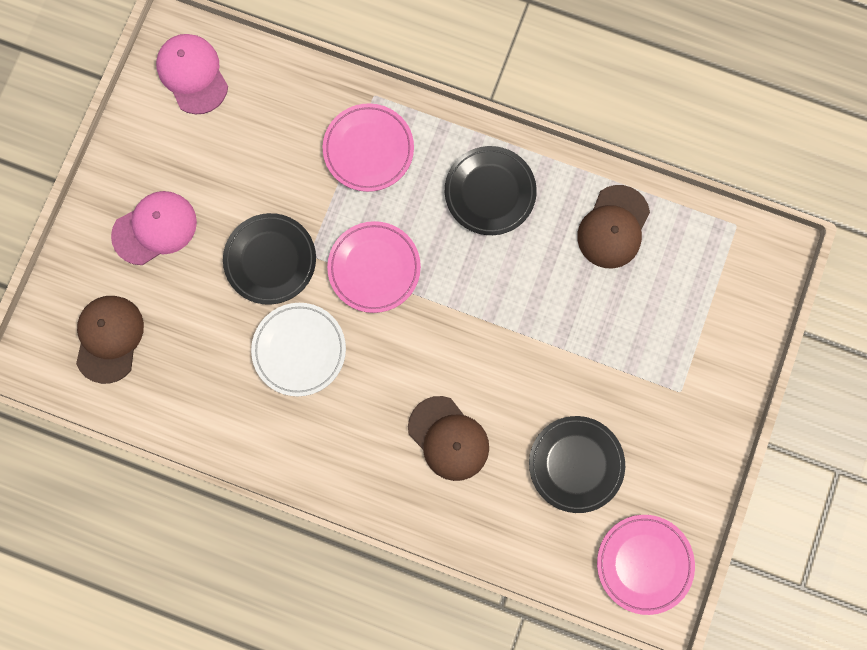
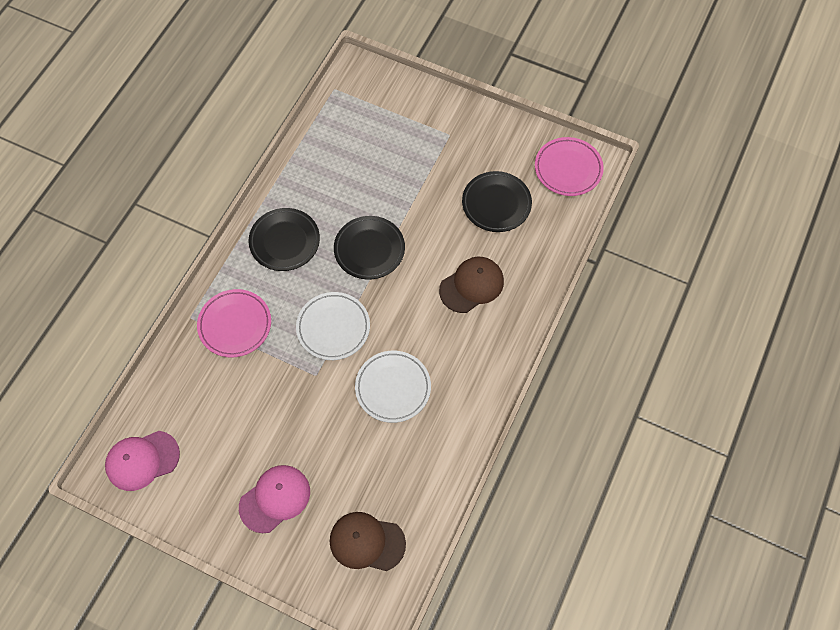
camera: 85 degrees left, 15 degrees down
pink cap [111,191,197,265] -> pink cap turned 75 degrees clockwise [239,465,310,533]
black plate [223,213,316,305] -> black plate moved to [334,216,405,280]
pink plate [327,221,421,313] -> white plate [296,292,370,360]
brown cap [577,185,650,268] -> none

